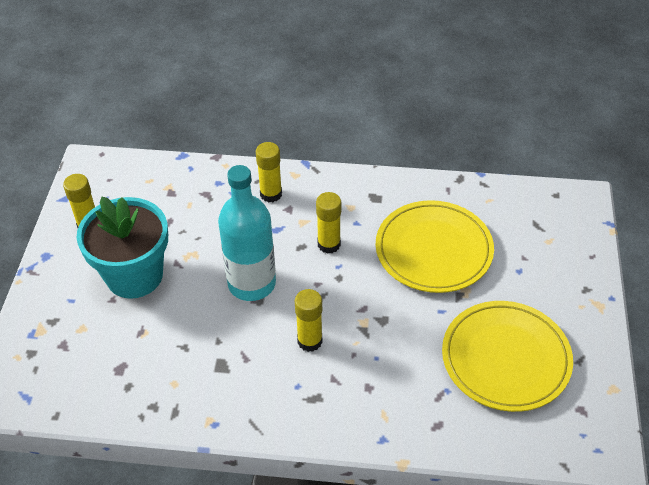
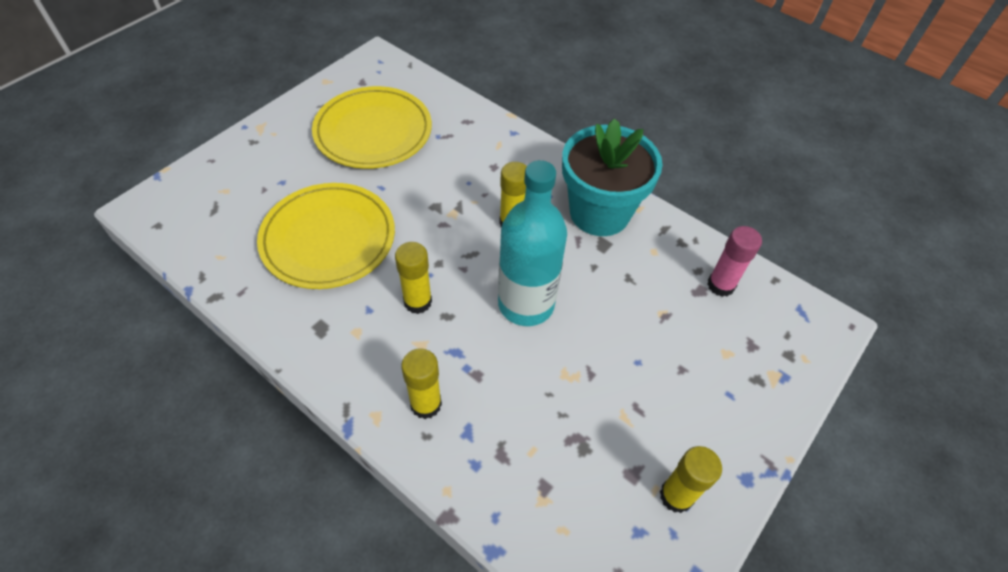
camera: 150 degrees left, 5 degrees up
turquoise flower pot [77,197,168,299] -> turquoise flower pot moved to [562,118,662,236]
none -> pink glue stick [707,226,762,297]

